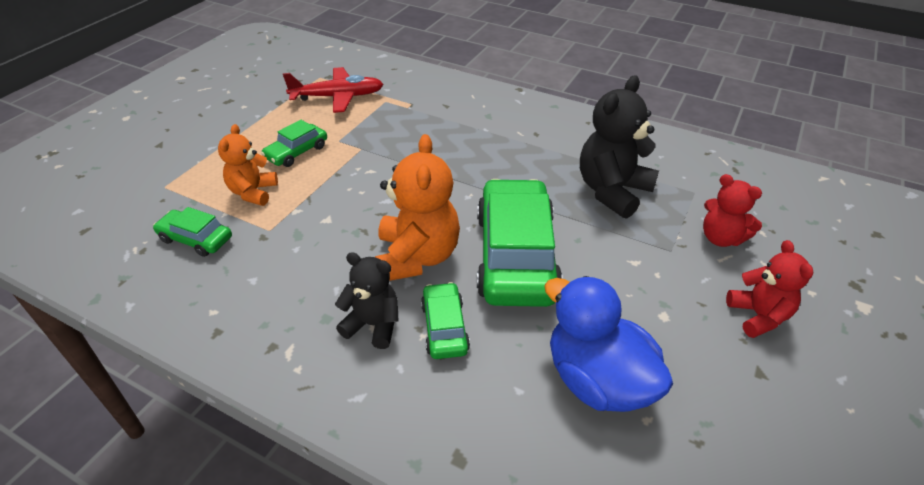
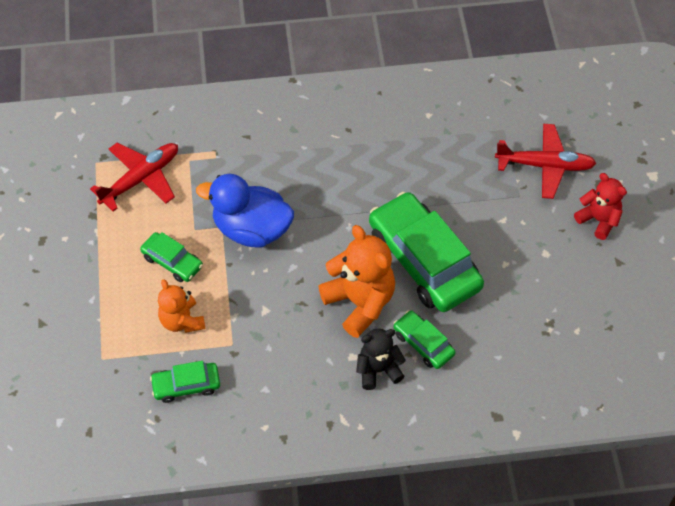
camera: 35 degrees left, 15 degrees up
green car [261,120,327,167] -> green car turned 60 degrees counterclockwise [140,232,203,282]
blue duck [544,276,673,412] -> blue duck moved to [196,174,294,247]
black teddy bear [580,75,659,219] -> none
red teddy bear [703,174,762,247] -> red plane [495,124,596,199]

